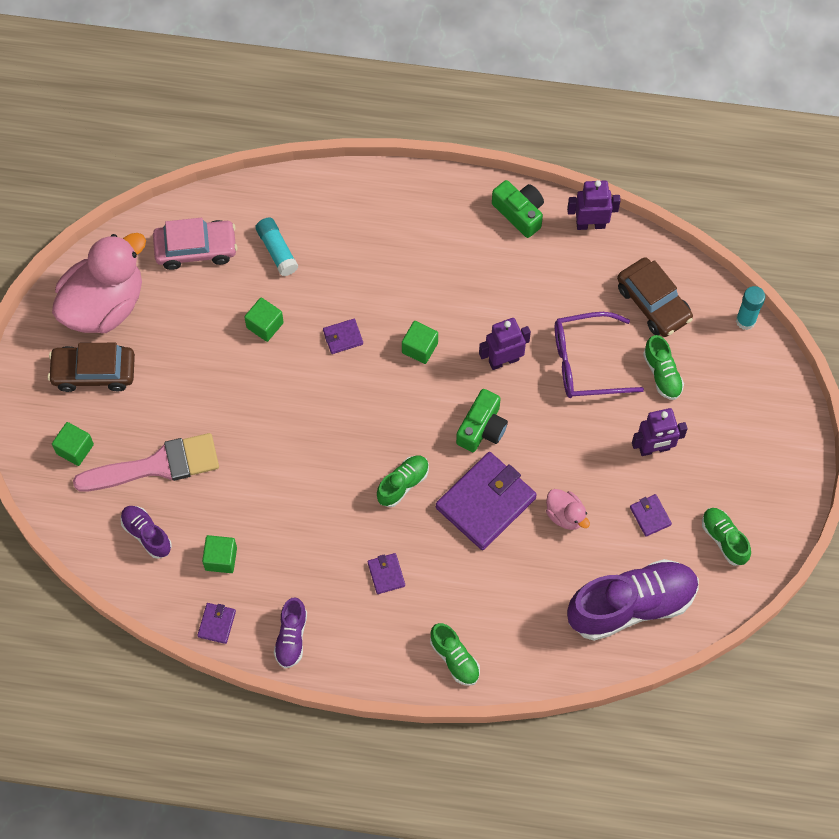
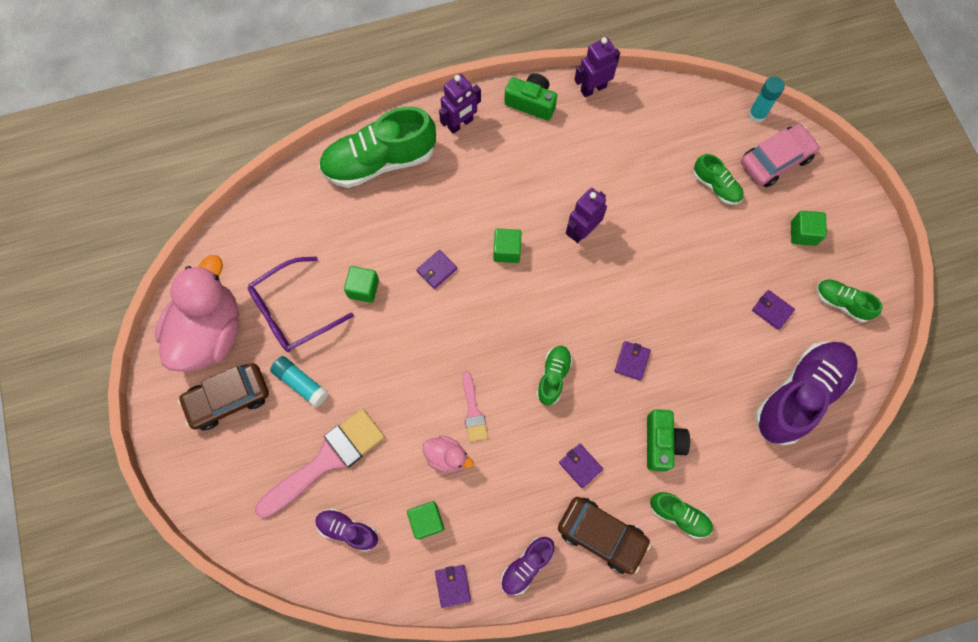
camera: 25 degrees left, 5 degrees up
green cube [52,422,94,466] -> green cube moved to [791,211,827,246]
pink car [153,218,237,270] -> pink car moved to [741,124,820,187]
turquoise glue stick [255,217,299,276] -> turquoise glue stick moved to [270,356,329,408]
purple shoe [274,597,307,668] -> purple shoe turned 60 degrees clockwise [501,537,555,595]
purple wallet [436,452,537,550] -> purple wallet [615,341,651,381], size x0.44
green camera [456,389,508,452] -> green camera moved to [647,409,690,471]
pink duck [546,489,590,530] -> pink duck moved to [423,435,473,472]
purple glasses [555,312,644,398] -> purple glasses moved to [248,257,354,352]
brown car [617,257,693,337] -> brown car moved to [558,497,651,574]
purple robot [632,408,688,456] -> purple robot moved to [439,74,481,134]
none -> green shoe [319,107,436,188]
none -> pink brush [462,371,488,442]

